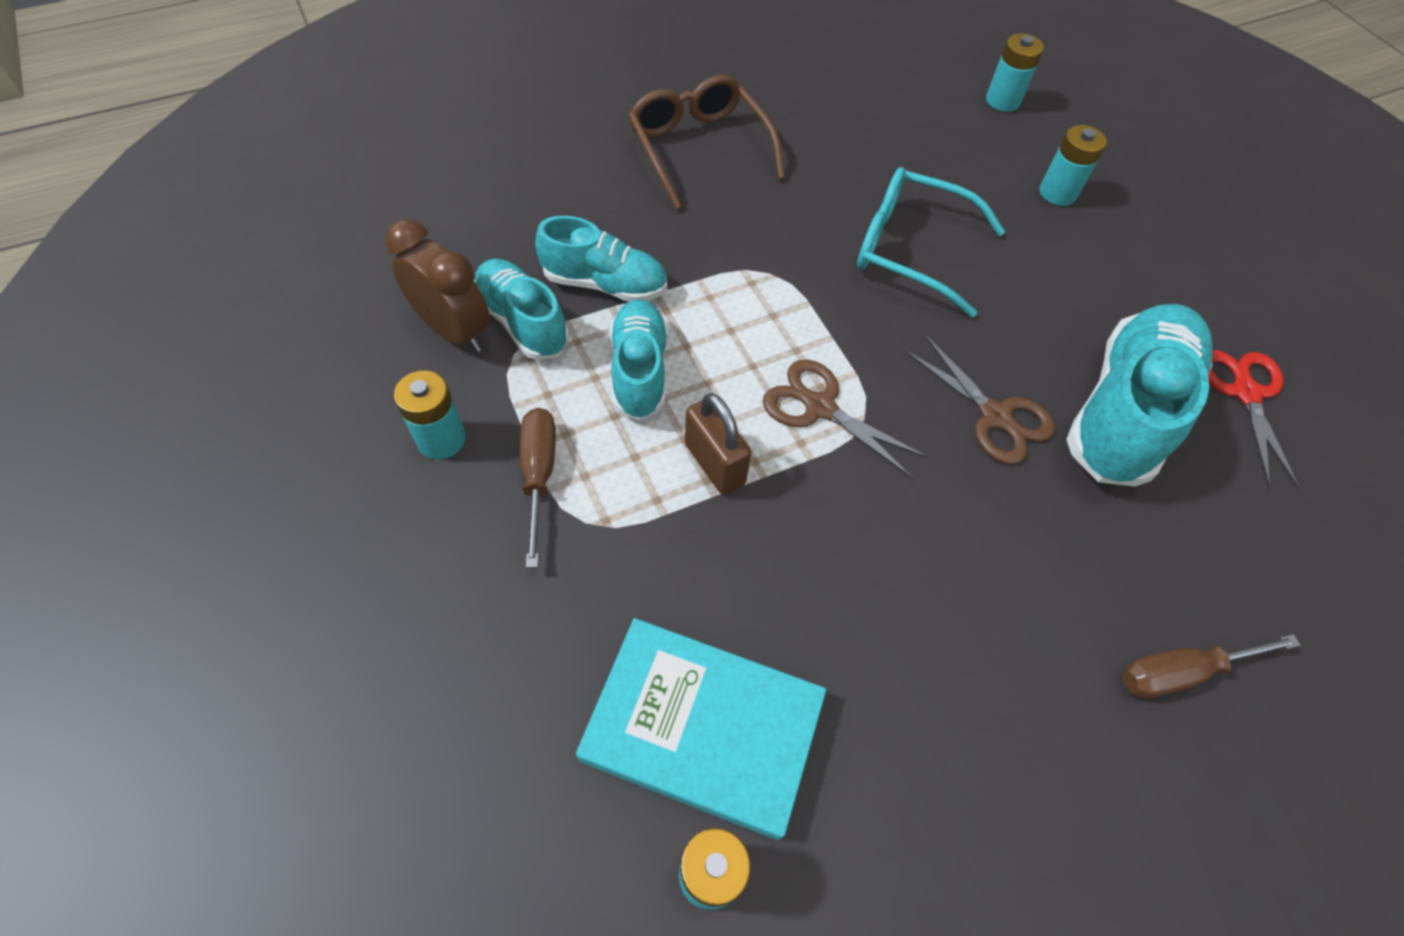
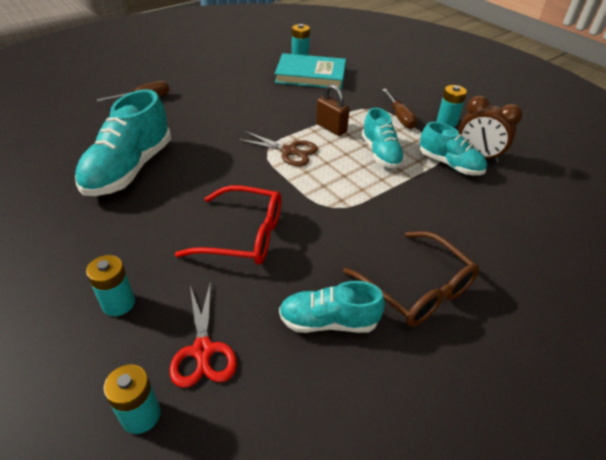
camera: 170 degrees right, 15 degrees down
turquoise shoe [535,216,667,302] -> turquoise shoe moved to [279,281,385,333]
turquoise glasses [857,167,1005,317] -> red glasses [175,185,281,265]
brown scissors [904,335,1056,465] -> none
red scissors [1208,350,1300,489] -> red scissors moved to [170,281,237,388]

